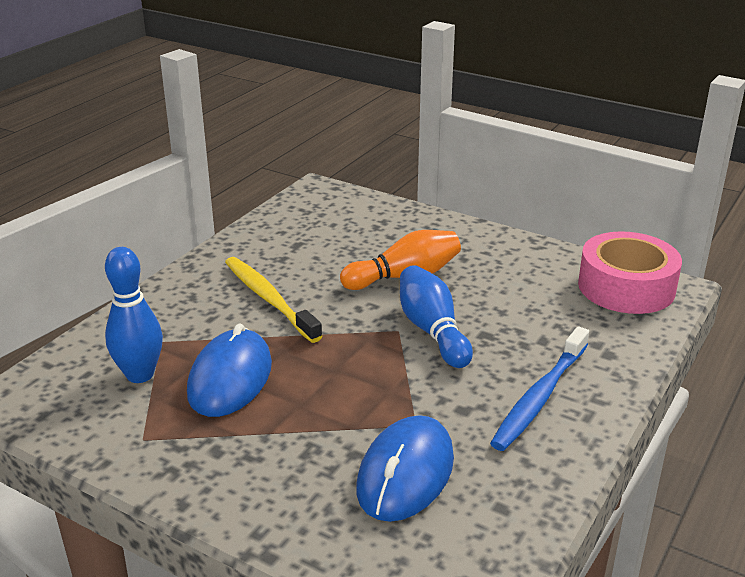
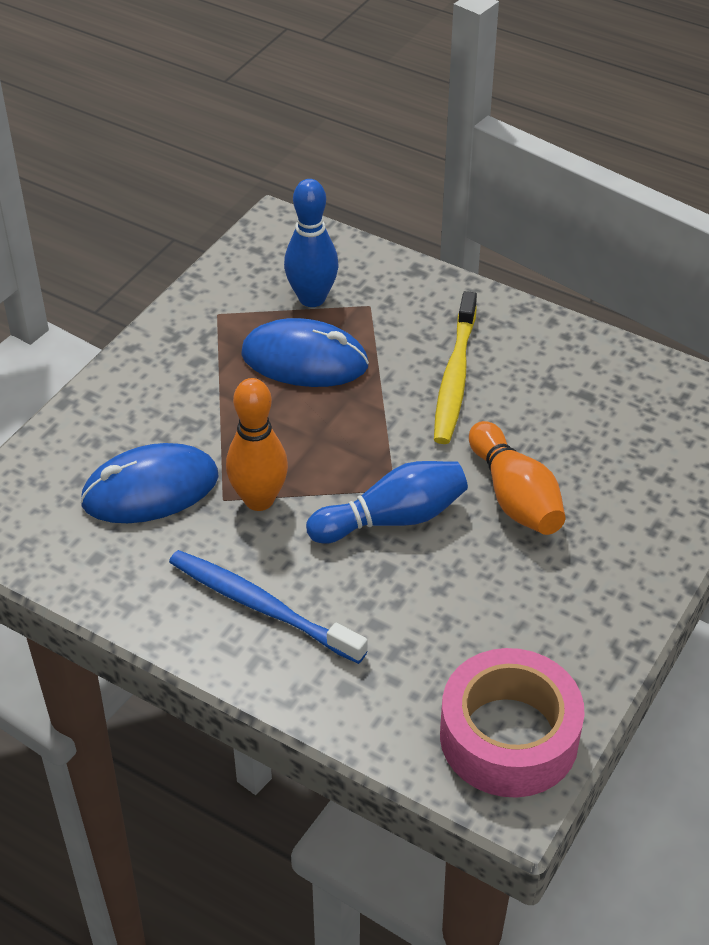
camera: 90 degrees right, 15 degrees up
yellow toothbrush [225,257,323,343] -> yellow toothbrush turned 135 degrees clockwise [434,291,477,444]
blue mouse [356,415,454,522] -> blue mouse turned 45 degrees counterclockwise [80,443,219,523]
none -> orange bowling pin [226,378,288,511]

